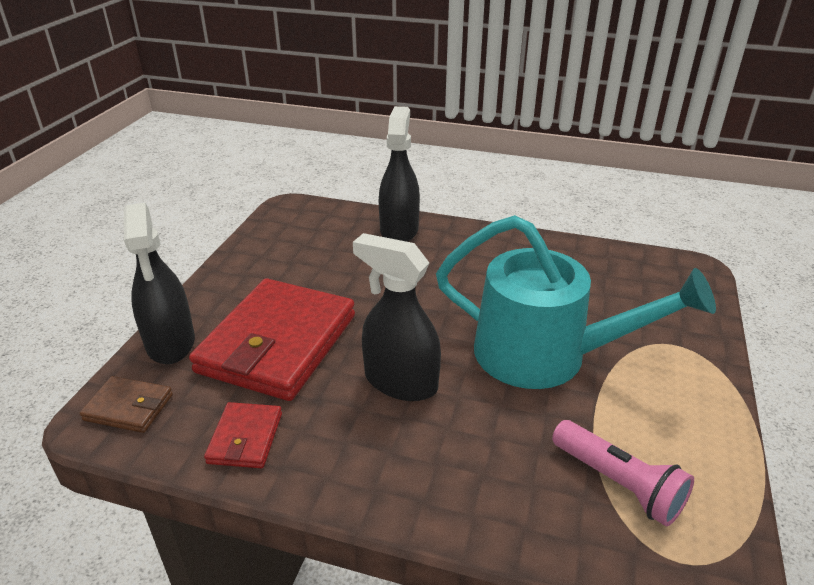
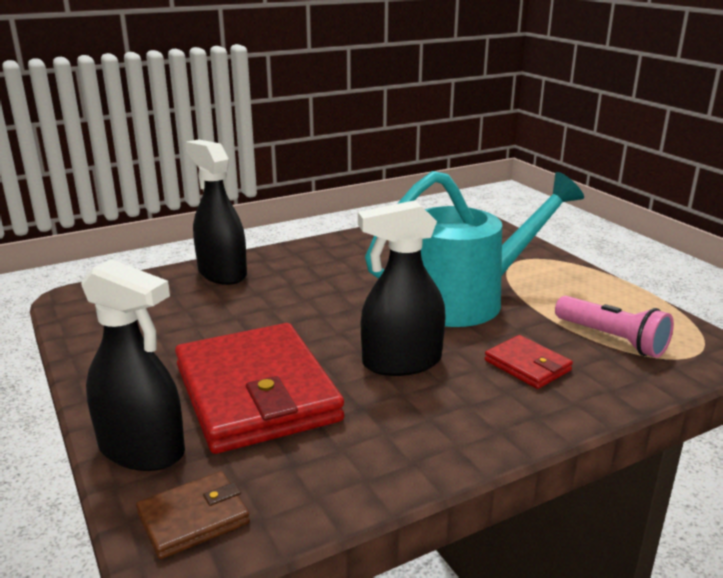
camera: 45 degrees left, 10 degrees down
red wallet [204,402,282,468] -> red wallet moved to [485,335,573,389]
pink flashlight [552,420,694,526] -> pink flashlight turned 45 degrees clockwise [555,296,674,358]

